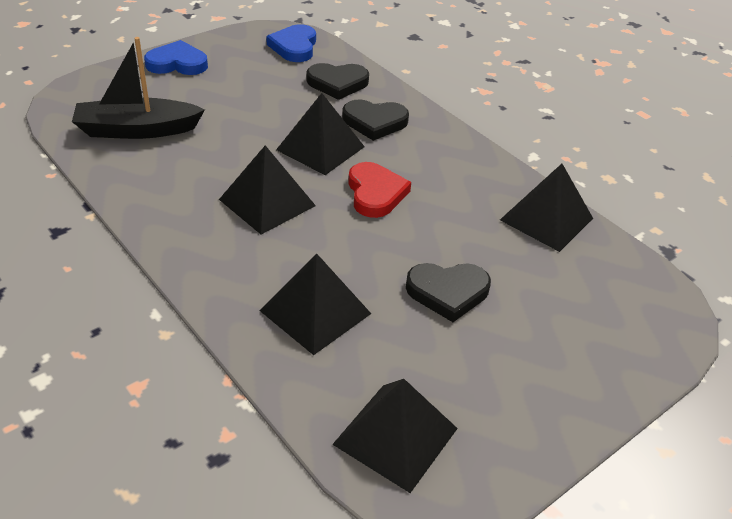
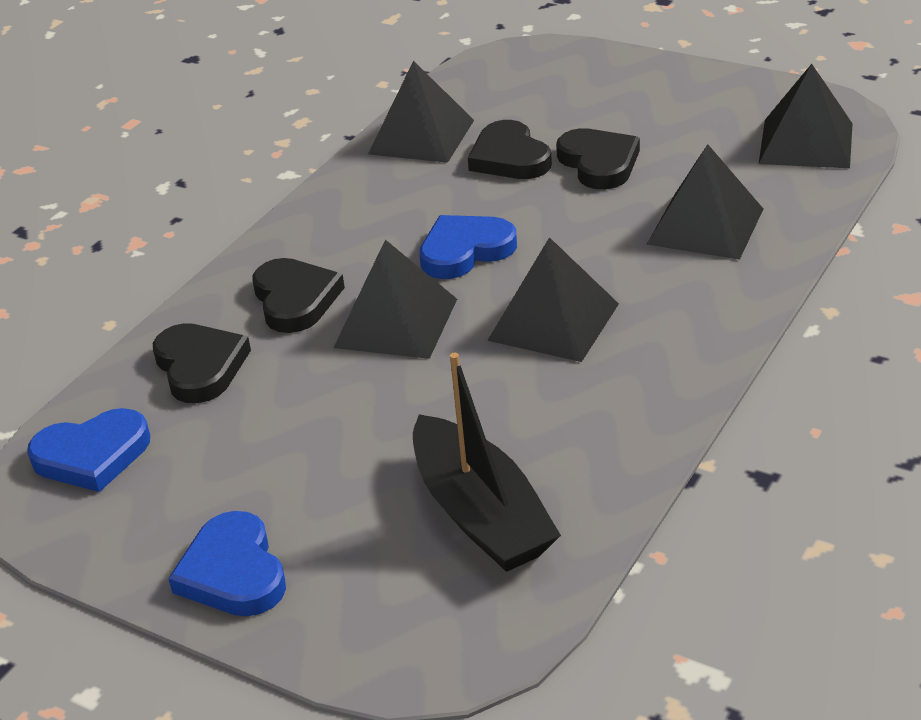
camera: 105 degrees left, 5 degrees down
red heart [348,162,411,218] -> blue heart [419,215,517,279]
none -> black heart [468,120,552,179]

